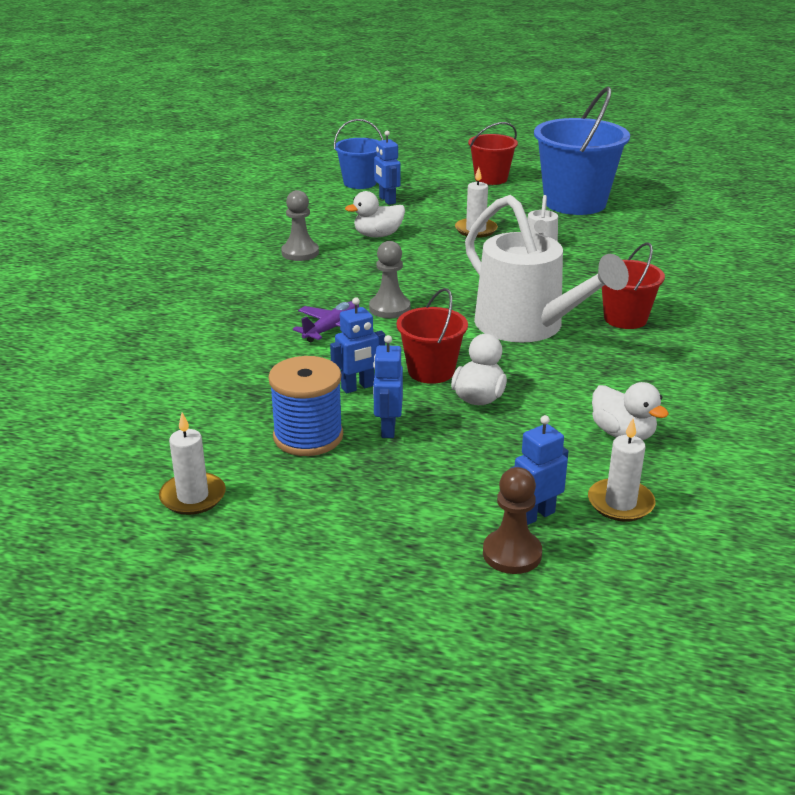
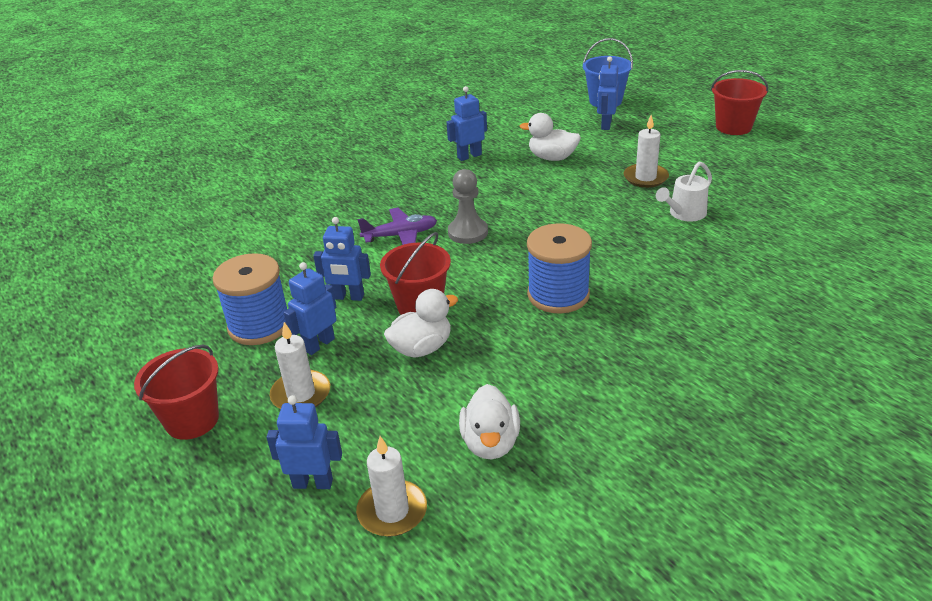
camera: 40 degrees right, 5 degrees up
white candle [159,412,226,515] -> white candle moved to [269,322,330,409]
grey pawn [281,190,319,261] -> blue robot [446,86,487,161]
white watering can [465,195,629,343] -> blue spool [527,223,592,314]
brown pawn [483,467,542,574] -> none
blue bucket [534,86,630,215] -> none
red bucket [602,242,665,329] -> red bucket moved to [134,345,219,440]

